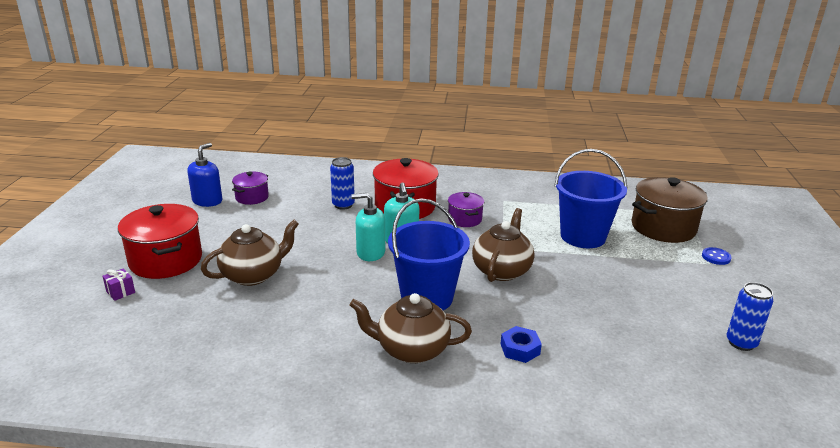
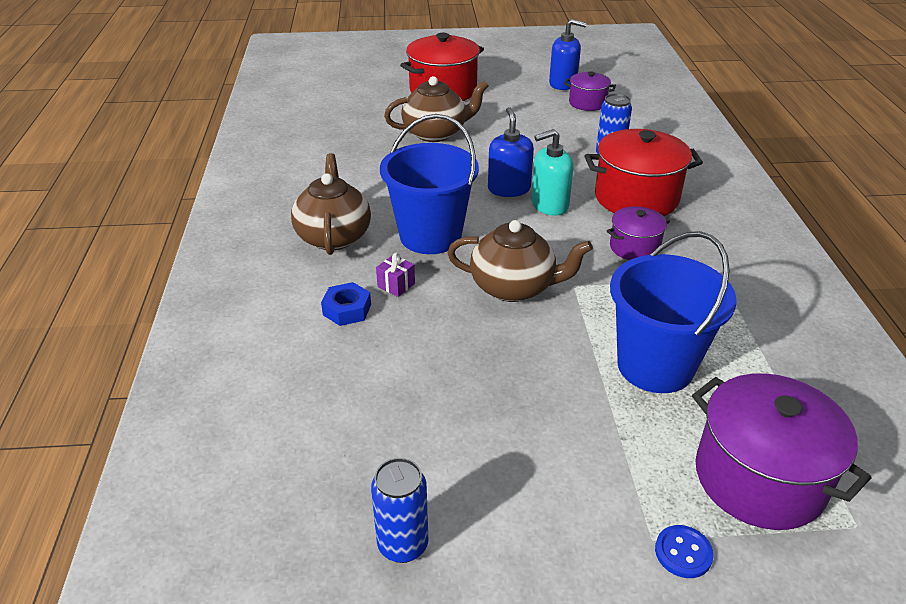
camera: 80 degrees right, 10 degrees up
purple gift [102,268,135,301] -> purple gift moved to [376,253,415,297]
brown teapot [201,220,299,286] -> brown teapot turned 60 degrees counterclockwise [384,76,489,142]
turquoise soap dispenser [352,193,385,261] -> blue soap dispenser [488,107,534,197]
brown pot [632,177,708,243] -> purple pot [692,373,871,530]

